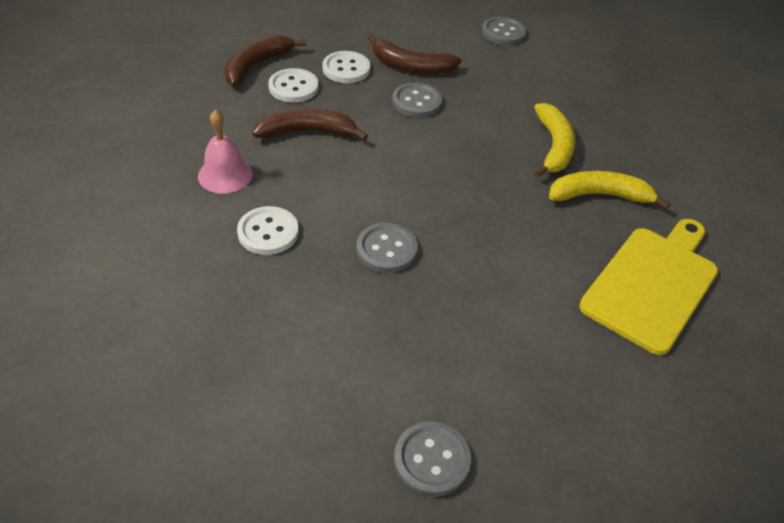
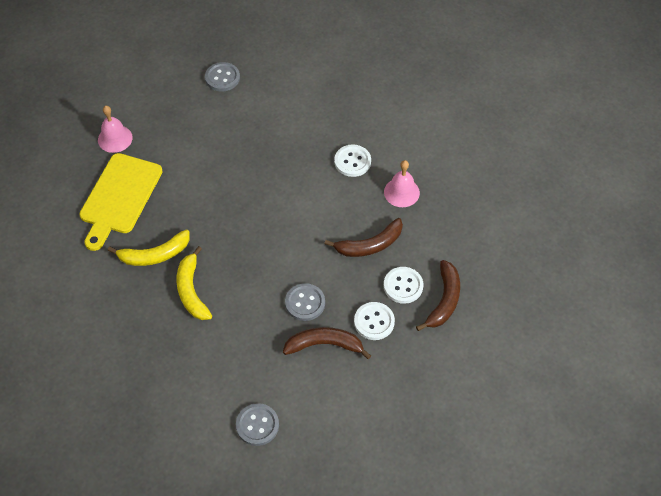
camera: 165 degrees right, 10 degrees up
grey button [357,223,418,273] -> none
none -> pink bell [98,106,133,153]

